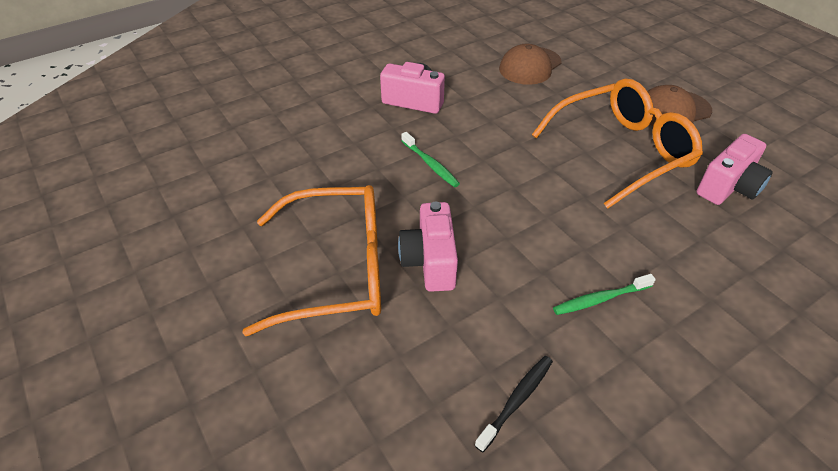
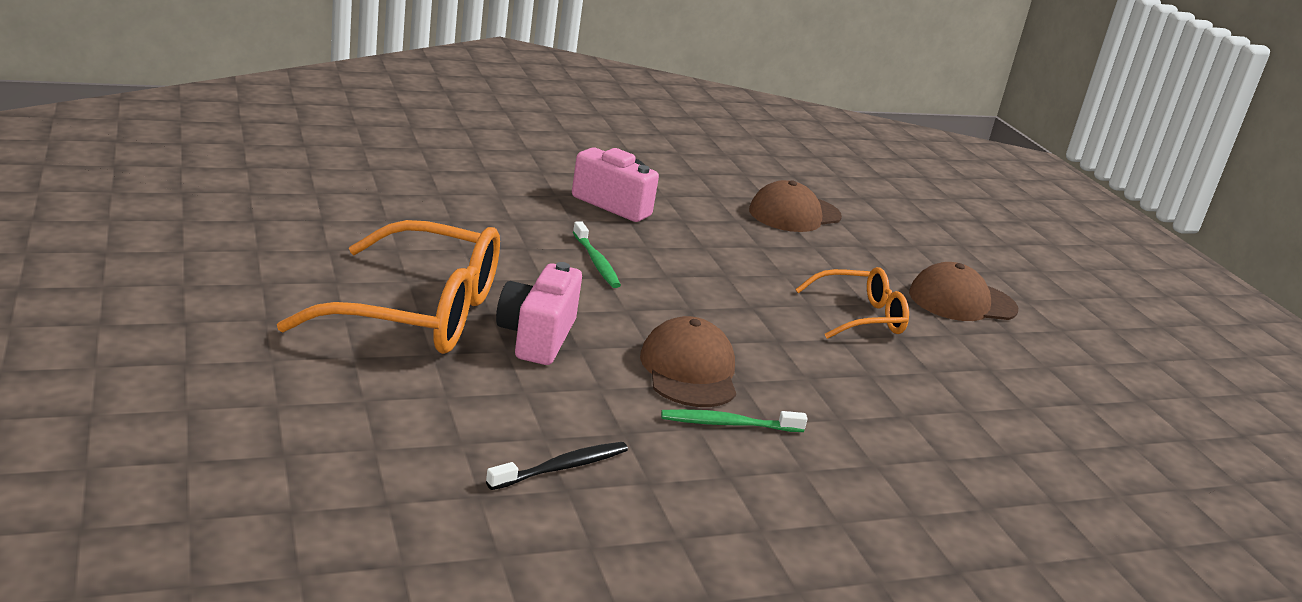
camera: 10 degrees right, 20 degrees down
orange glasses [532,79,703,209] -> orange glasses [795,267,909,339], size x0.57
pink camera [697,134,773,205] -> none
none -> brown cap [640,316,736,407]

